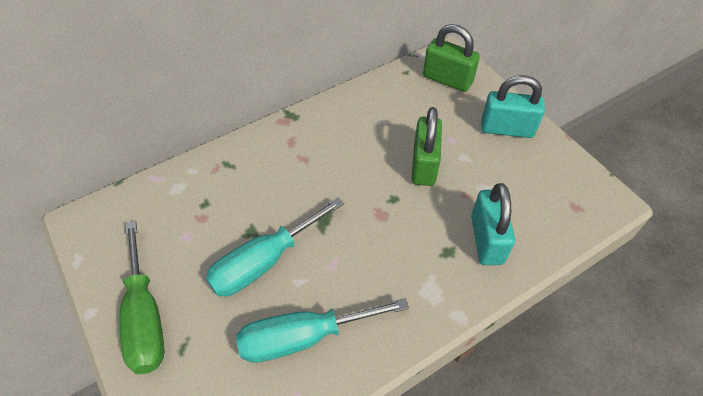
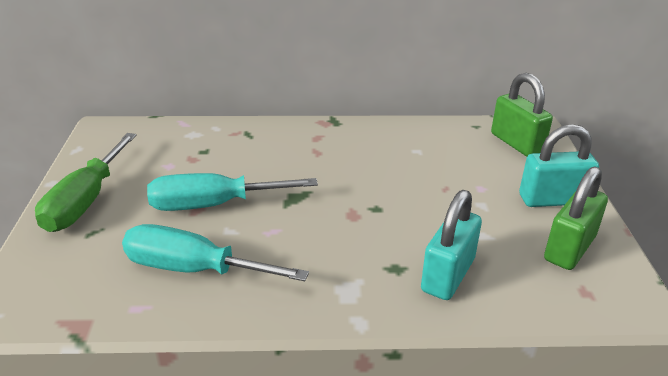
camera: 30 degrees right, 20 degrees down
green padlock [411,107,442,186] -> green padlock moved to [544,166,608,270]
turquoise padlock [481,75,545,138] -> turquoise padlock turned 45 degrees counterclockwise [519,124,599,207]

